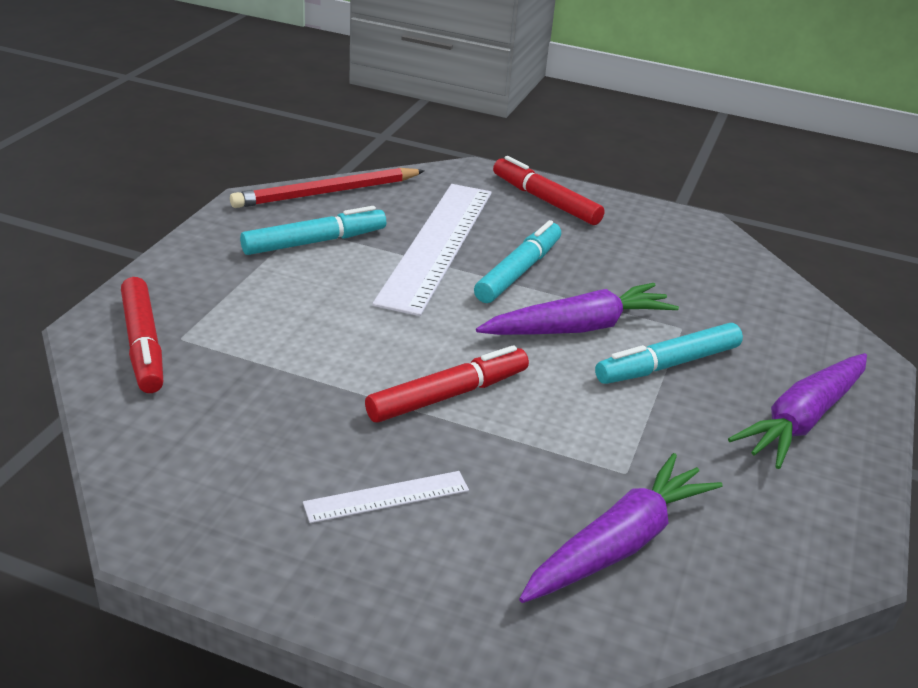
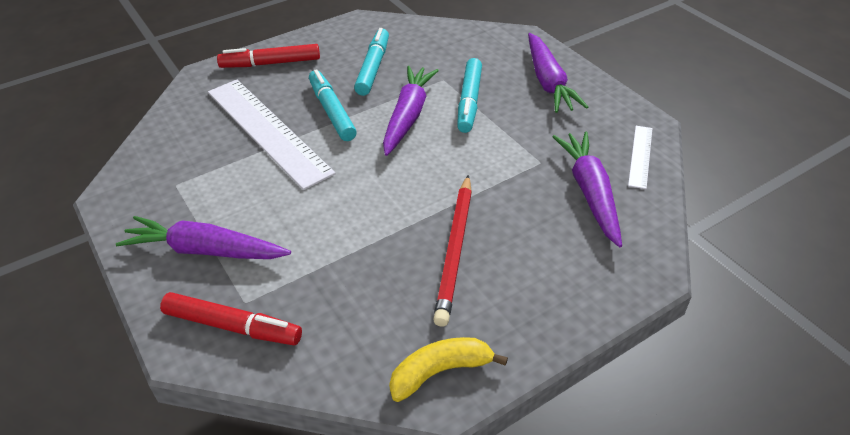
camera: 50 degrees left, 10 degrees up
red pencil [230,168,425,208] -> red pencil moved to [433,175,472,327]
turquoise marker [240,206,386,255] -> turquoise marker moved to [354,28,389,96]
white ruler [303,471,469,523] -> white ruler moved to [628,126,653,189]
red marker [365,345,529,423] -> none
none -> purple carrot [116,216,291,259]
none -> yellow banana [389,337,508,402]

